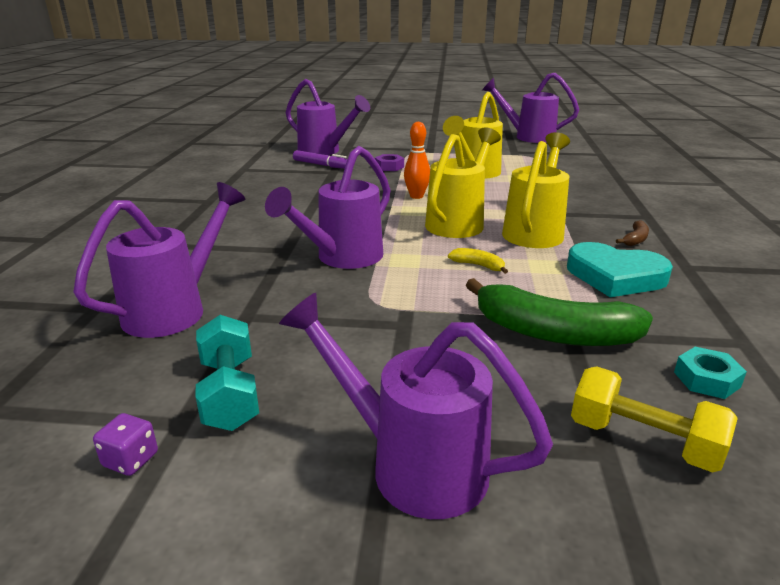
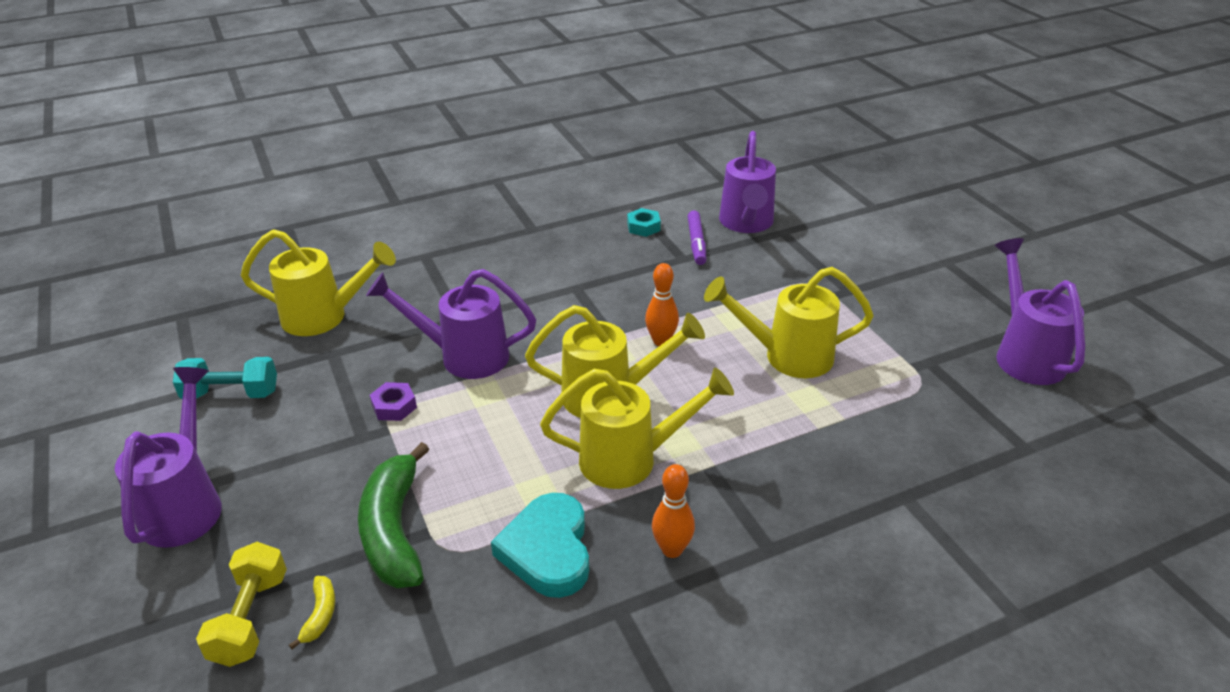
camera: 60 degrees right, 10 degrees up
purple watering can [73,182,246,338] -> yellow watering can [241,229,396,336]
purple dice [93,413,158,476] -> none
turquoise dumbbell [196,315,259,431] -> turquoise dumbbell turned 45 degrees clockwise [173,357,277,399]
purple nut [375,154,404,171] -> purple nut moved to [370,382,417,421]
yellow banana [448,248,508,274] -> yellow banana moved to [289,576,335,649]
brown banana [616,220,649,246] -> orange bowling pin [652,464,695,558]
turquoise nut [674,347,747,399] -> turquoise nut moved to [627,208,661,237]

